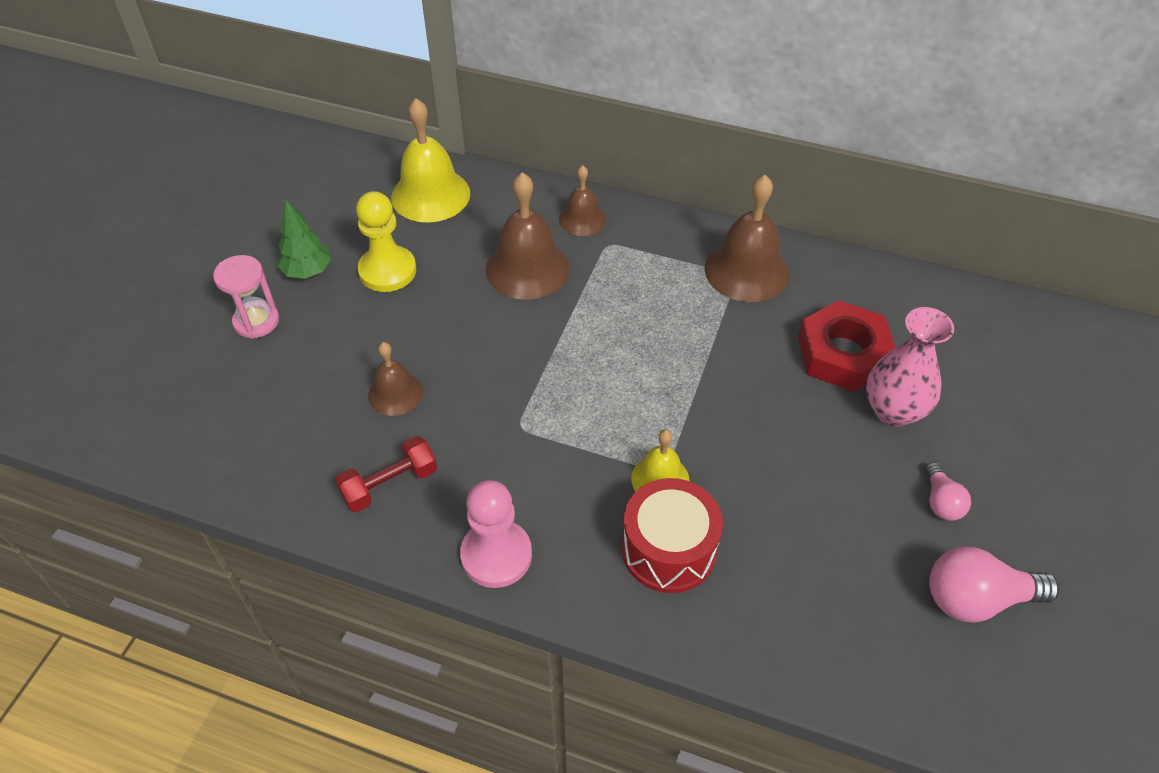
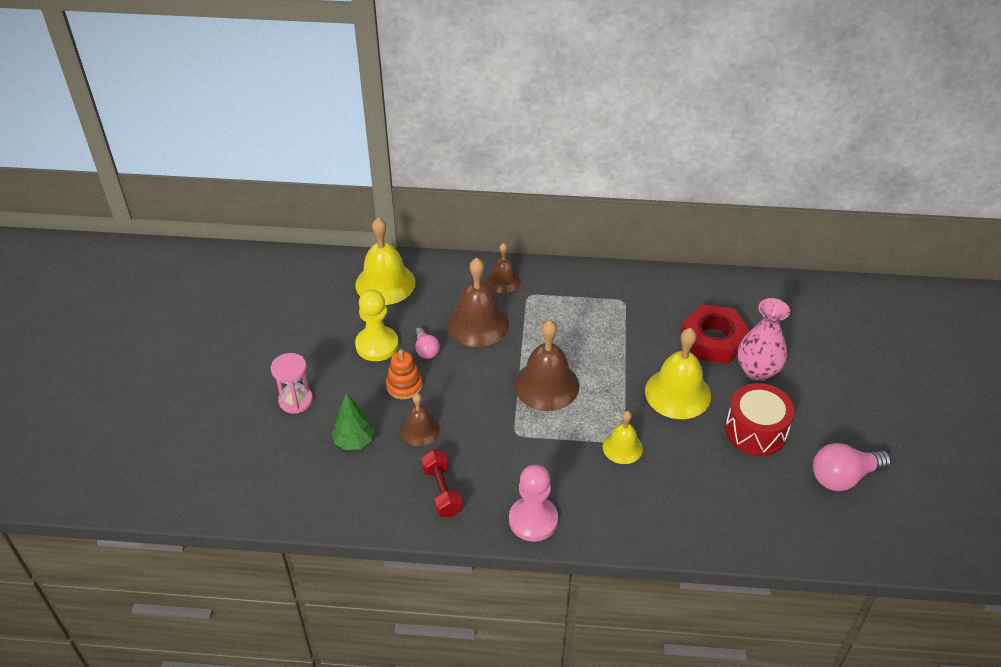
camera: 15 degrees left, 5 degrees down
green tree [277,200,331,279] -> green tree moved to [332,392,375,450]
red dumbbell [335,436,437,512] -> red dumbbell turned 60 degrees counterclockwise [421,450,463,517]
red drum [622,478,723,593] -> red drum moved to [725,383,795,456]
brown bell [705,175,789,302] -> brown bell moved to [514,320,579,411]
pink light bulb [925,462,971,521] -> pink light bulb moved to [415,327,440,359]
none -> orange stacking toy [386,349,422,400]
none -> yellow bell [645,328,711,419]

